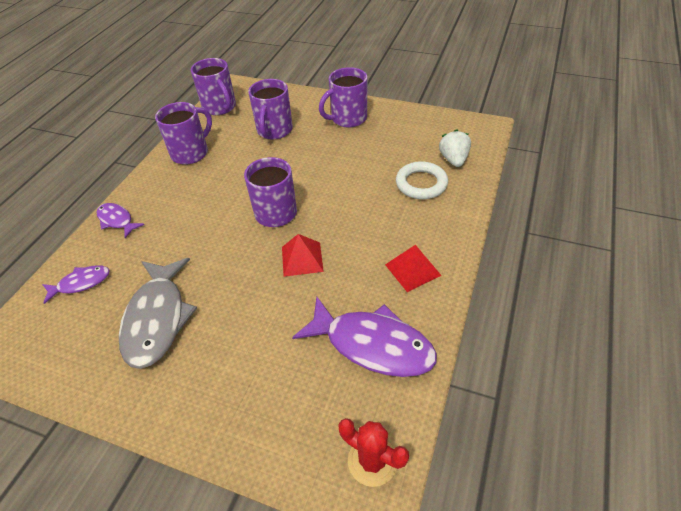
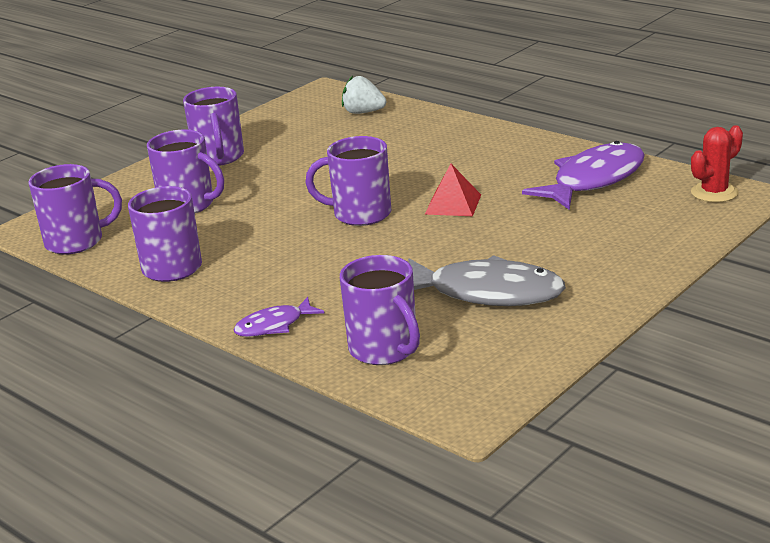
camera: 70 degrees left, 20 degrees down
purple fish [42,265,110,304] -> purple mug [340,255,420,365]
red pyramid [385,245,442,292] -> none
white ring [396,161,448,199] -> none

